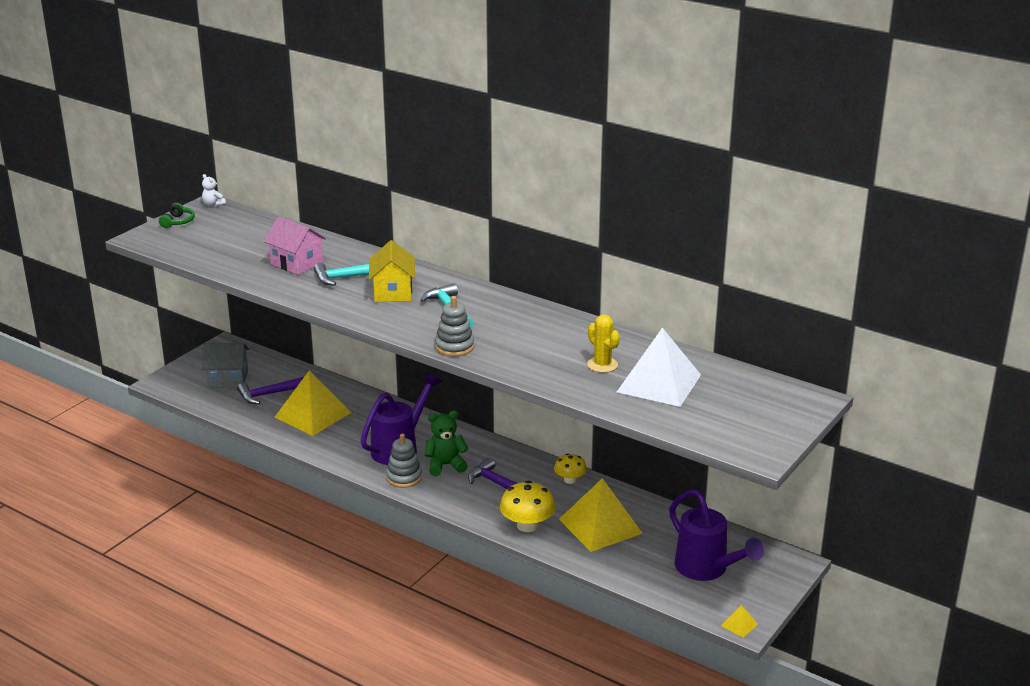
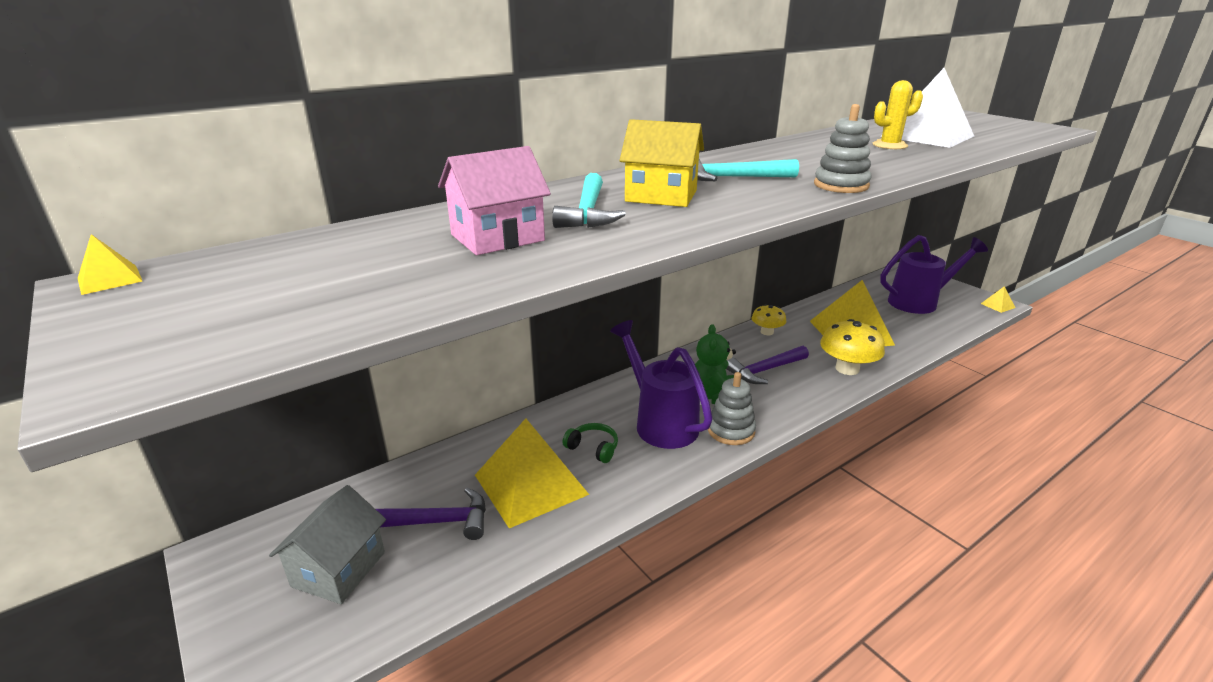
camera: 70 degrees left, 0 degrees up
green headphones [159,203,195,228] -> green headphones moved to [563,423,618,463]
white teddy bear [202,174,226,206] -> yellow pyramid [78,234,142,295]
purple hammer [237,377,304,404] -> purple hammer turned 90 degrees counterclockwise [376,488,486,540]

